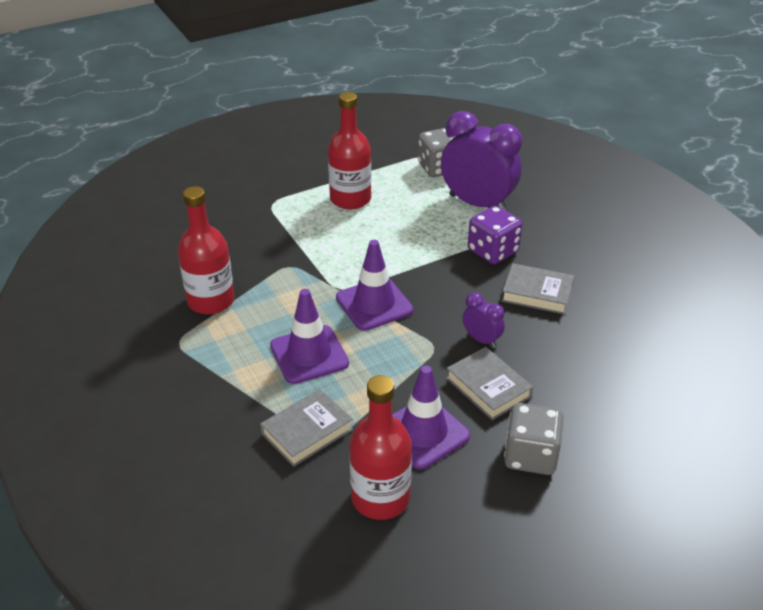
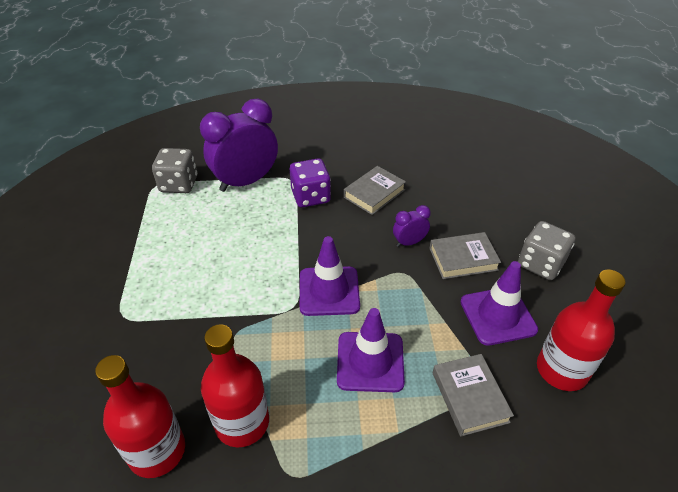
camera: 65 degrees left, 5 degrees up
red bottle [328,92,371,209] -> red bottle moved to [95,355,185,478]

